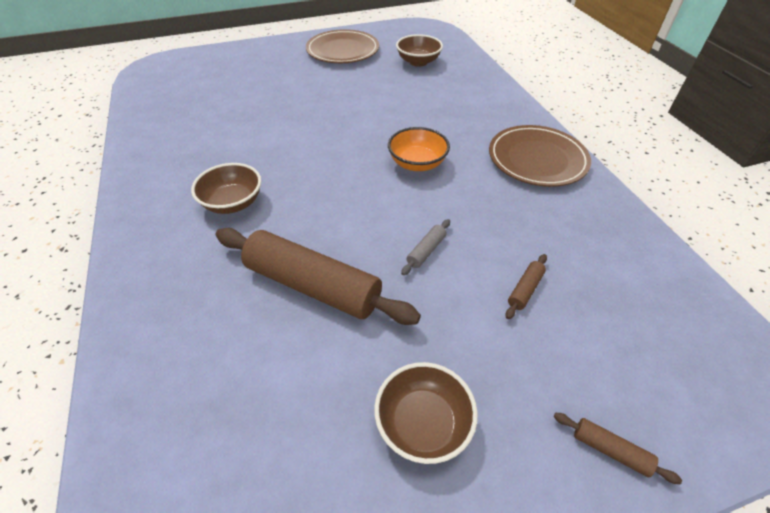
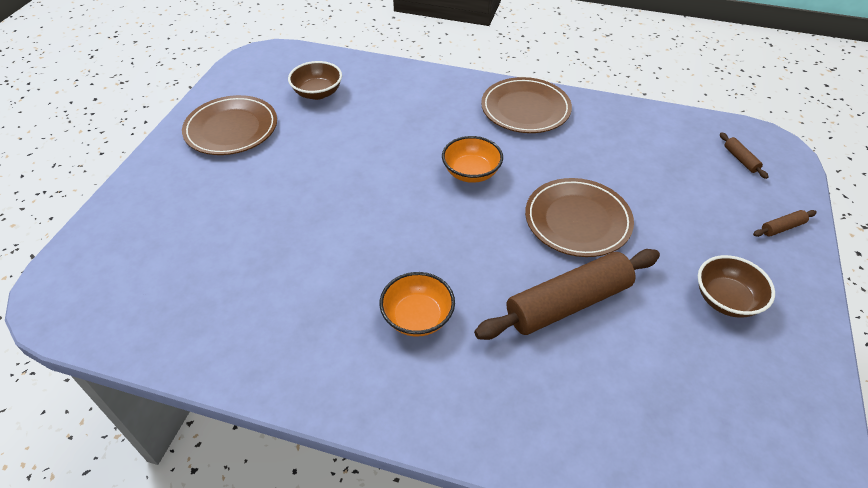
camera: 55 degrees left, 0 degrees up
brown bowl [191,163,261,214] -> orange bowl [380,272,455,337]
grey rolling pin [401,219,450,275] -> brown plate [525,178,634,257]
brown rolling pin [506,254,547,319] -> brown rolling pin moved to [720,132,768,179]

